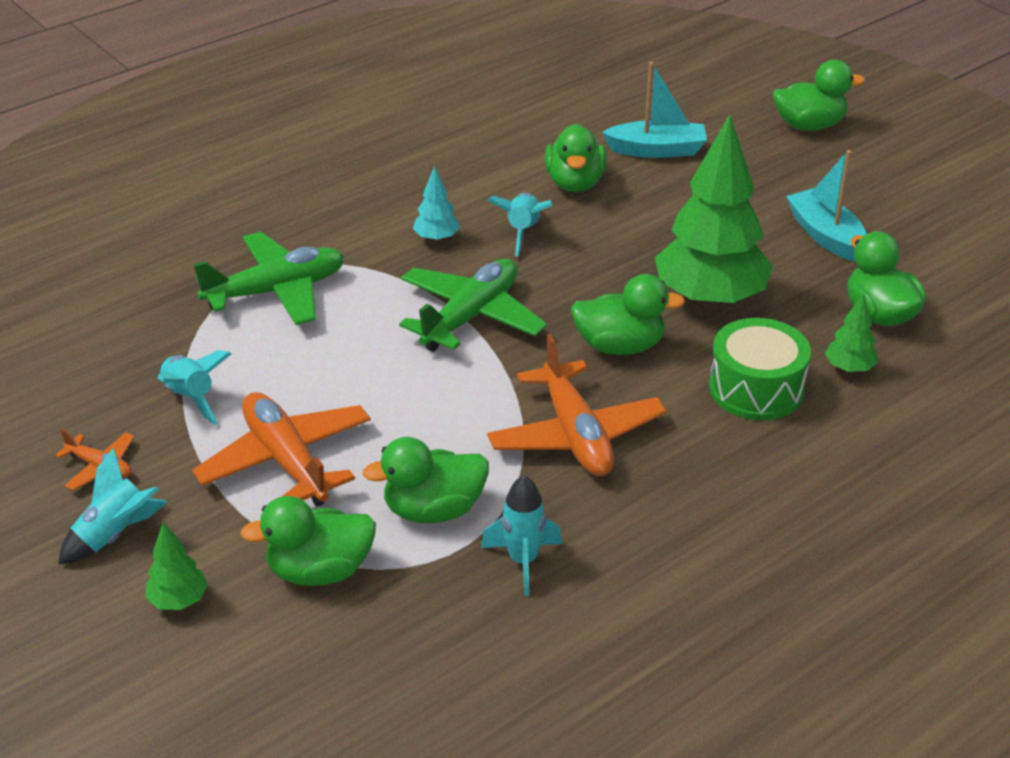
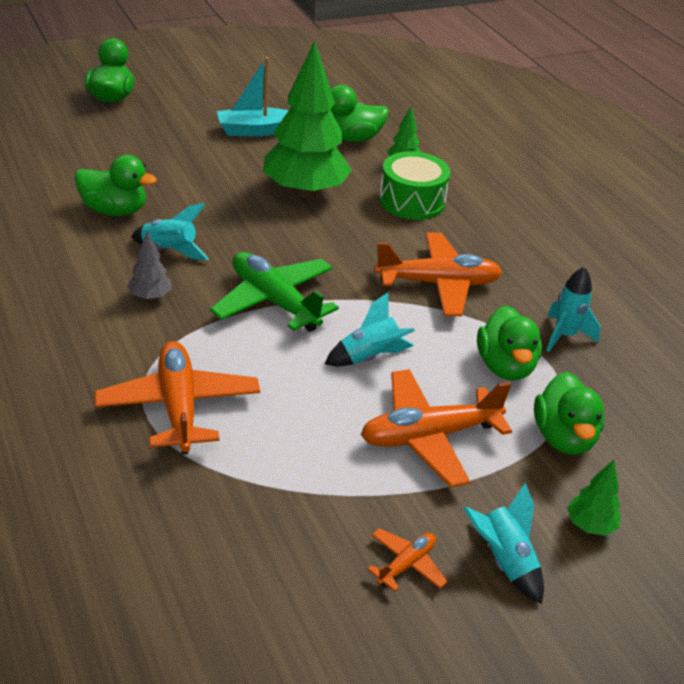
camera: 80 degrees left, 0 degrees up
turquoise rocket [158,350,231,425] -> turquoise rocket moved to [325,292,415,366]
green plane [193,232,345,325] -> orange plane [94,341,260,454]
turquoise tree [413,166,460,242] -> grey tree [127,232,172,300]
green duck [571,274,685,355] -> none
turquoise boat [602,62,707,158] -> none

